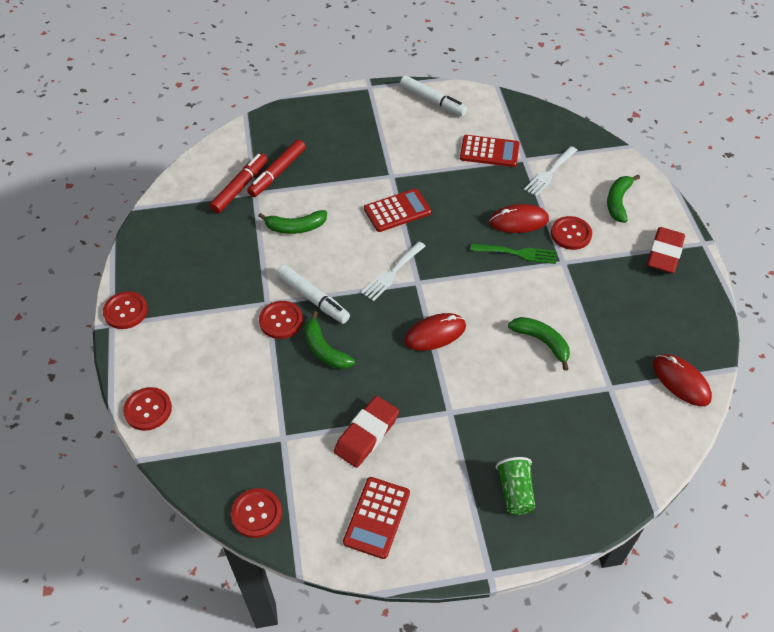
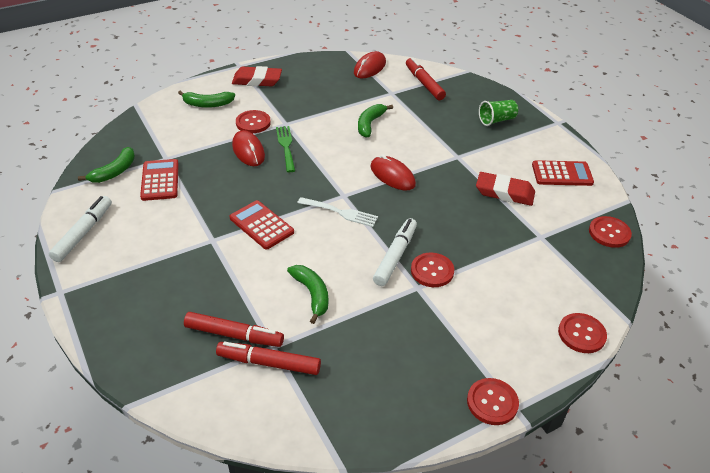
camera: 110 degrees left, 10 degrees down
green banana [304,311,355,369] -> green banana moved to [78,147,135,183]
white fork [524,146,577,196] -> none
none -> red marker [406,57,446,100]

